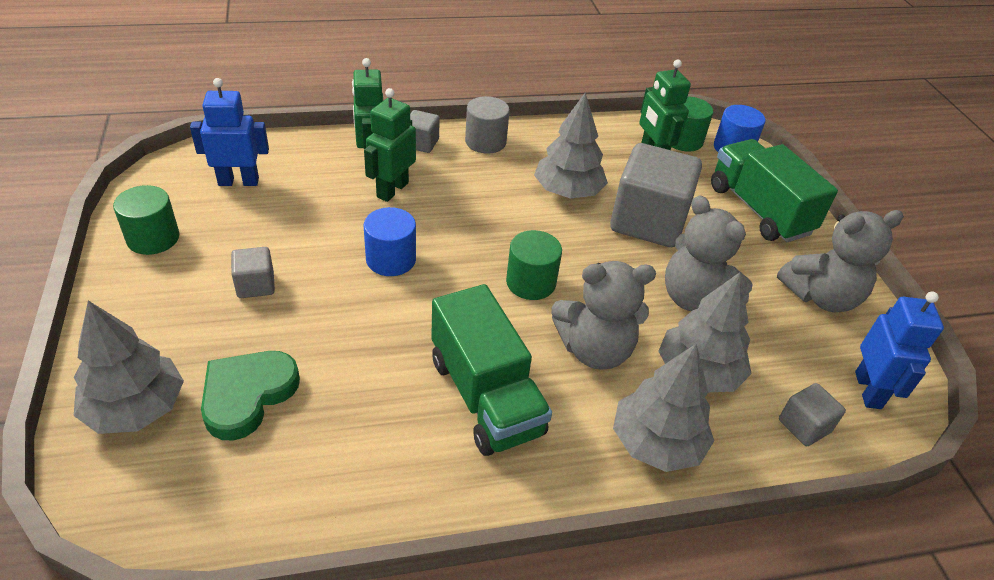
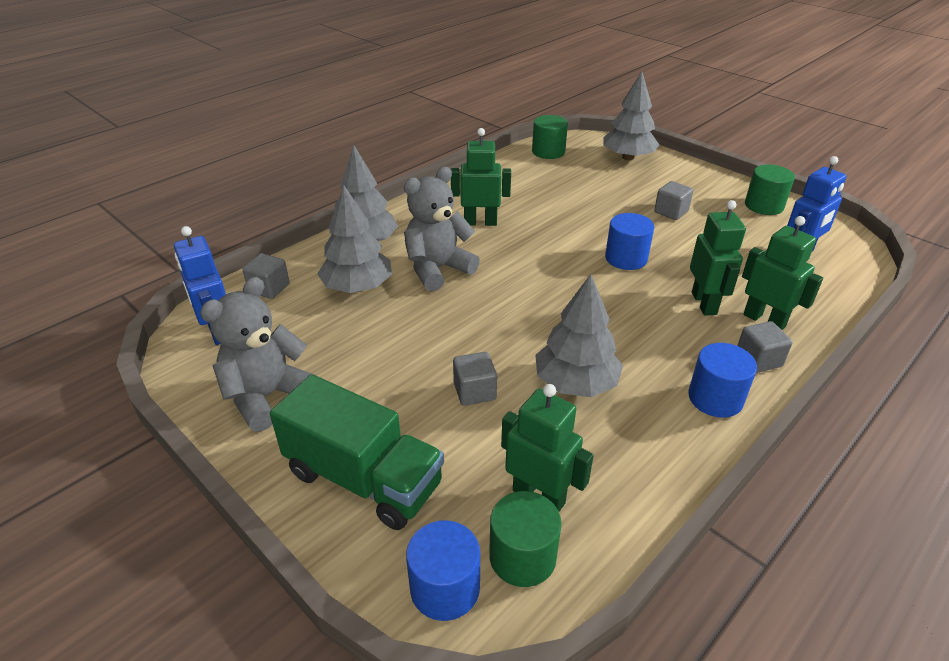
camera: 150 degrees right, 5 degrees down
green heart [201,351,300,441] -> none
green truck [431,284,552,456] -> green robot [451,128,511,226]
grey cylinder [465,96,510,154] -> blue cylinder [688,343,757,418]
green cylinder [506,230,562,300] -> green cylinder moved to [532,115,568,159]
grey cube [610,143,702,247] -> grey cube [453,352,497,406], size x0.46
grey teddy bear [665,195,753,311] -> none

